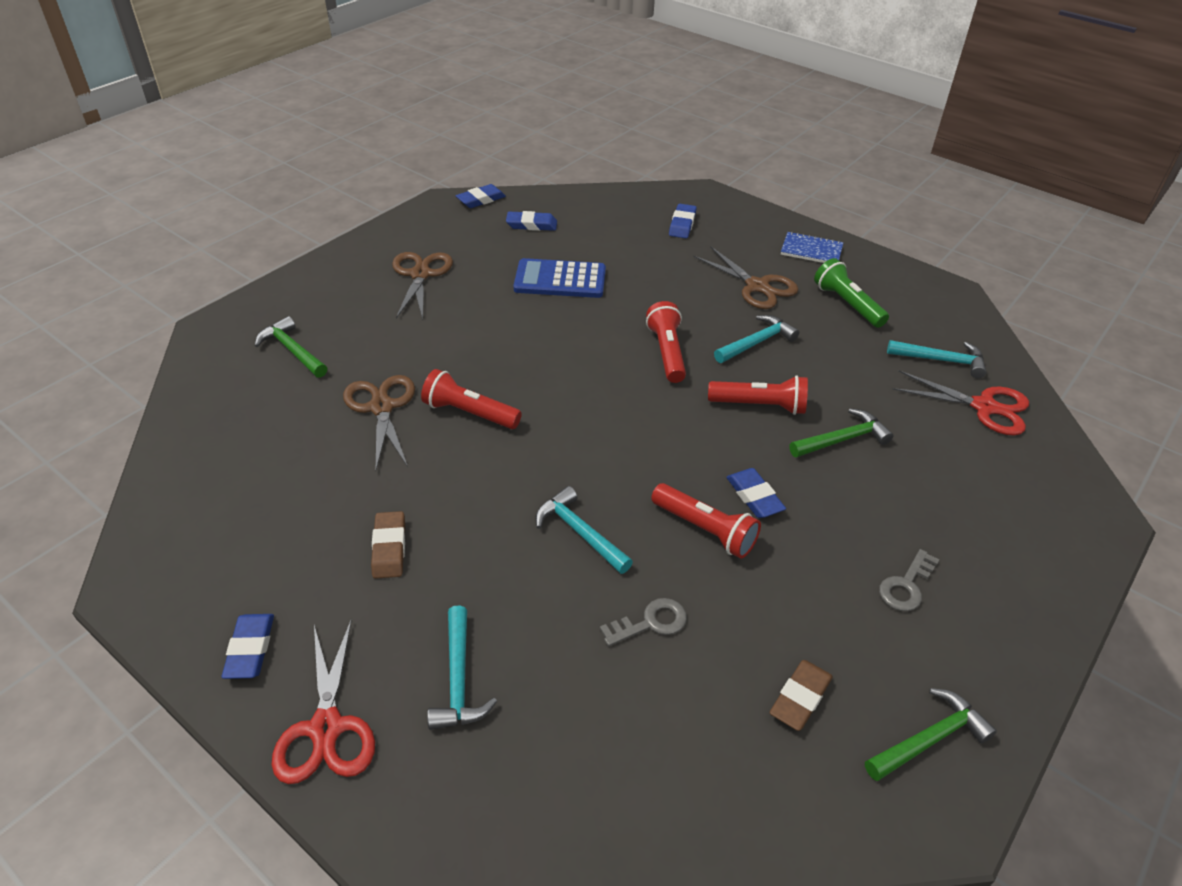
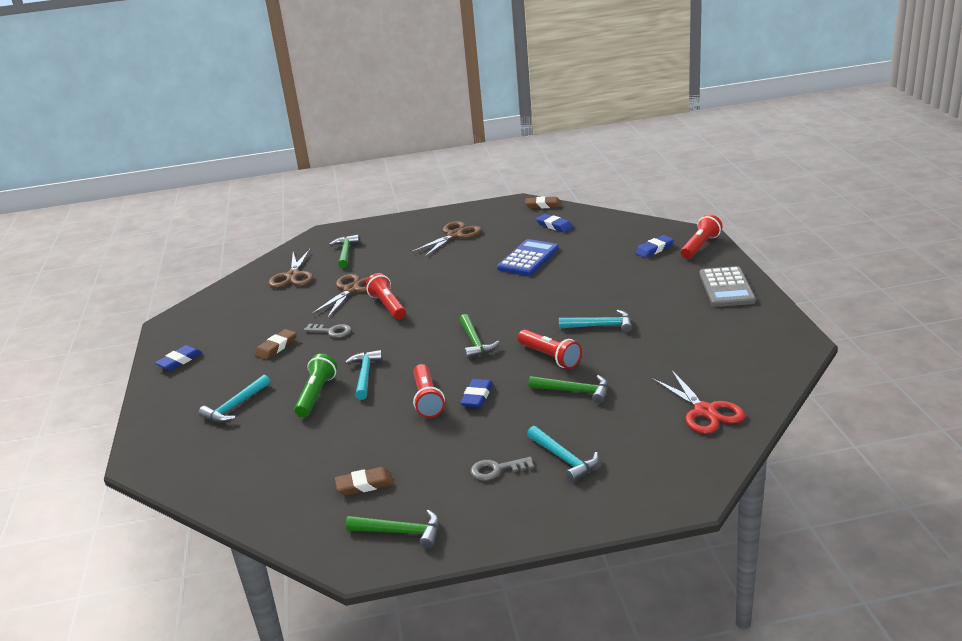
camera: 45 degrees right, 15 degrees down
red scissors [272,618,375,784] -> none
blue eraser [456,184,506,208] -> brown eraser [525,196,562,209]
blue calculator [513,258,606,298] -> blue calculator turned 75 degrees clockwise [497,239,559,276]
grey key [600,598,687,646] -> grey key moved to [304,324,351,338]
red flashlight [646,301,686,383] -> red flashlight moved to [681,214,722,259]
brown scissors [694,246,798,309] -> brown scissors moved to [268,249,313,288]
blue notebook [781,232,843,263] -> grey calculator [699,266,756,307]
green flashlight [814,258,889,328] -> green flashlight moved to [294,354,337,417]
turquoise hammer [887,340,986,378] -> turquoise hammer moved to [527,426,599,483]
none -> green hammer [459,314,499,359]

